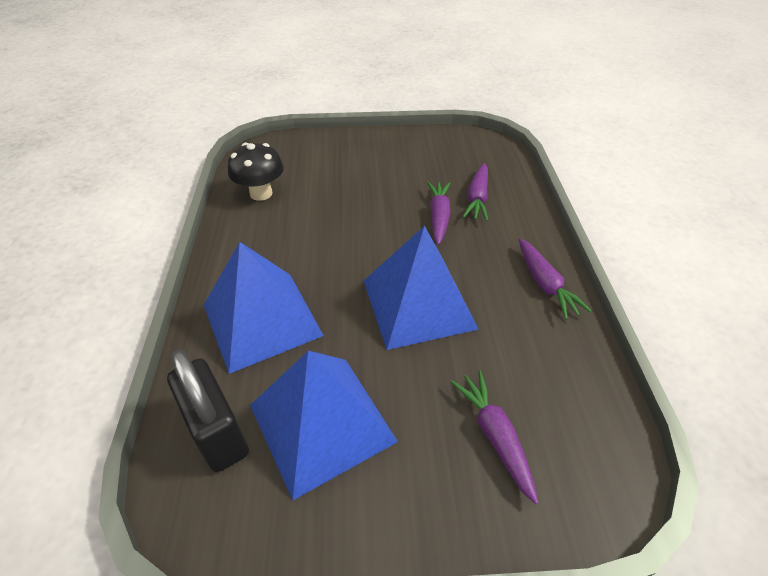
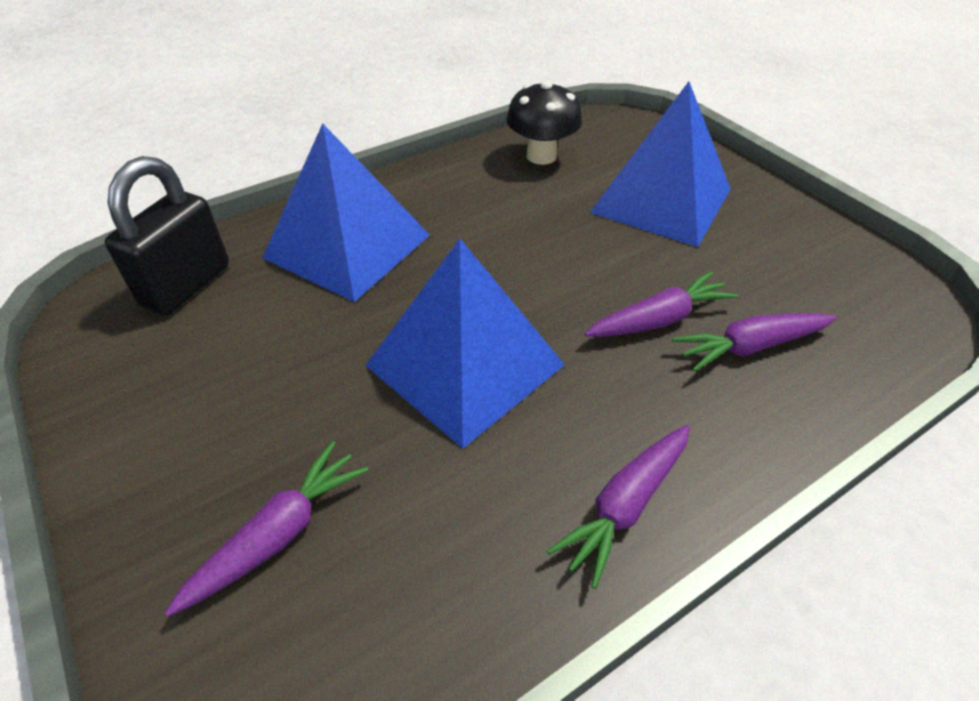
camera: 60 degrees right, 0 degrees up
blue pyramid [250,351,398,500] -> blue pyramid moved to [589,81,731,247]

